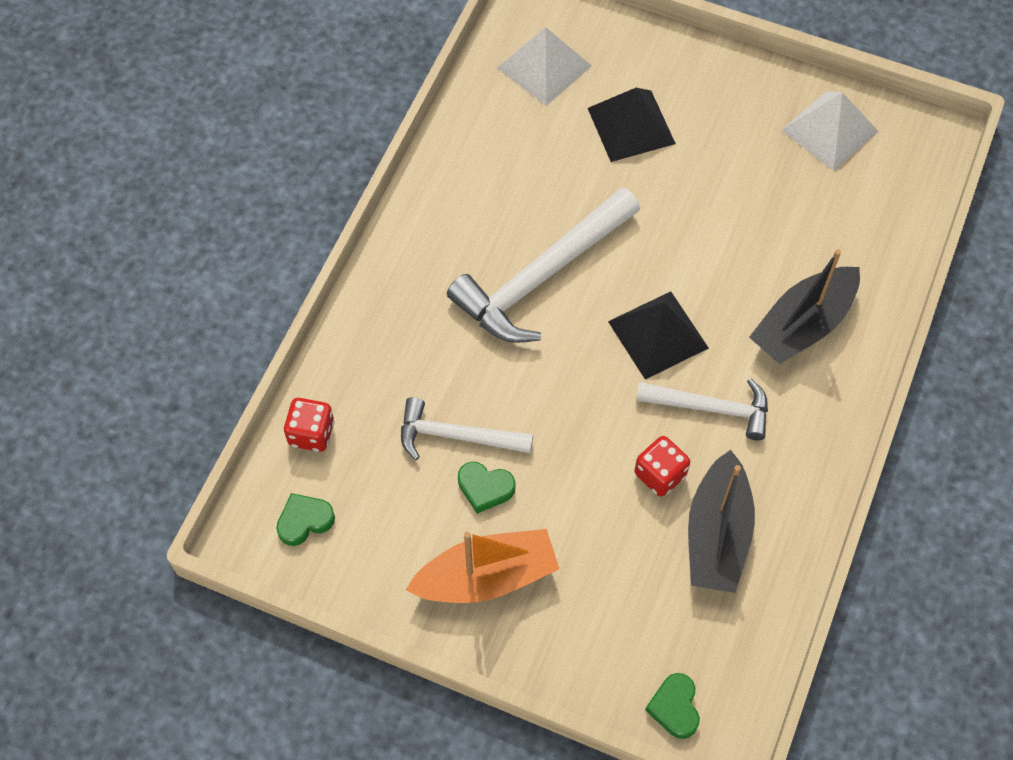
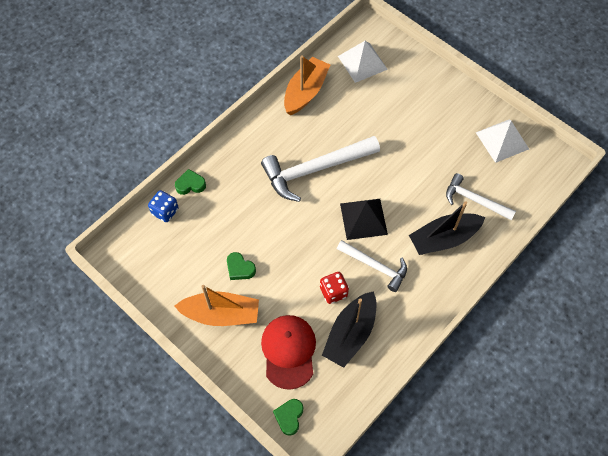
camera: 20 degrees right, 0 degrees up
green heart [276,493,335,546] -> green heart moved to [175,169,206,195]
red dice [284,398,334,452] -> blue dice [148,190,179,222]
white hammer [401,397,533,460] -> white hammer moved to [446,173,516,220]
black pyramid [588,88,676,162] -> none
none -> red cap [261,315,316,390]
none -> orange boat [284,55,330,115]

